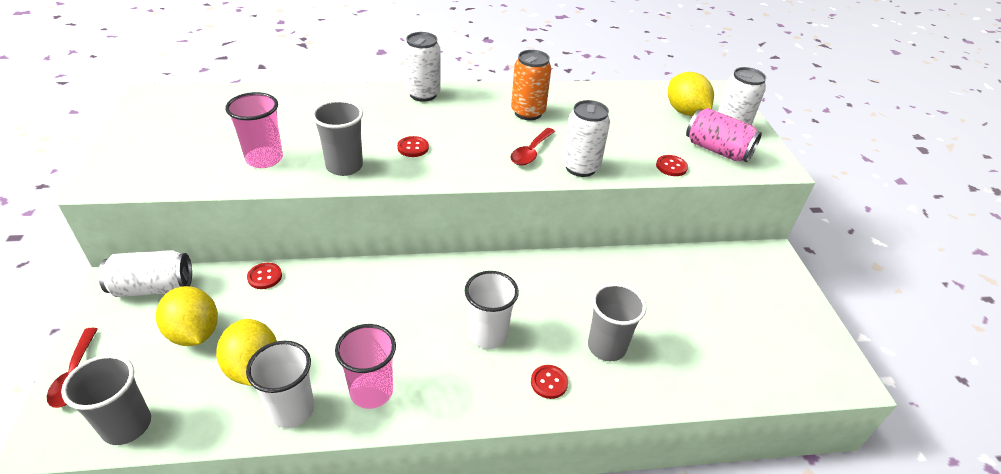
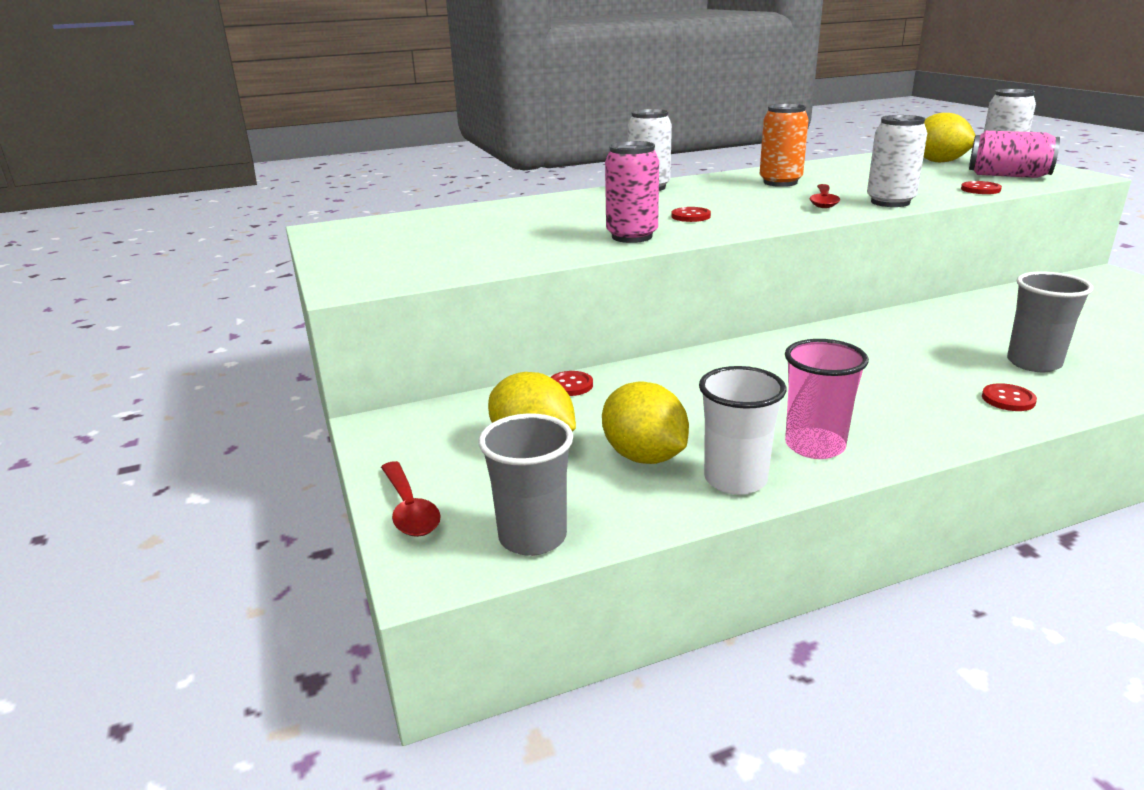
camera: 10 degrees left, 15 degrees down
white can [98,250,192,297] -> none
pink cup [225,92,283,168] -> none
grey cup [312,100,363,176] -> pink can [605,141,659,243]
white cup [465,271,519,349] -> none

